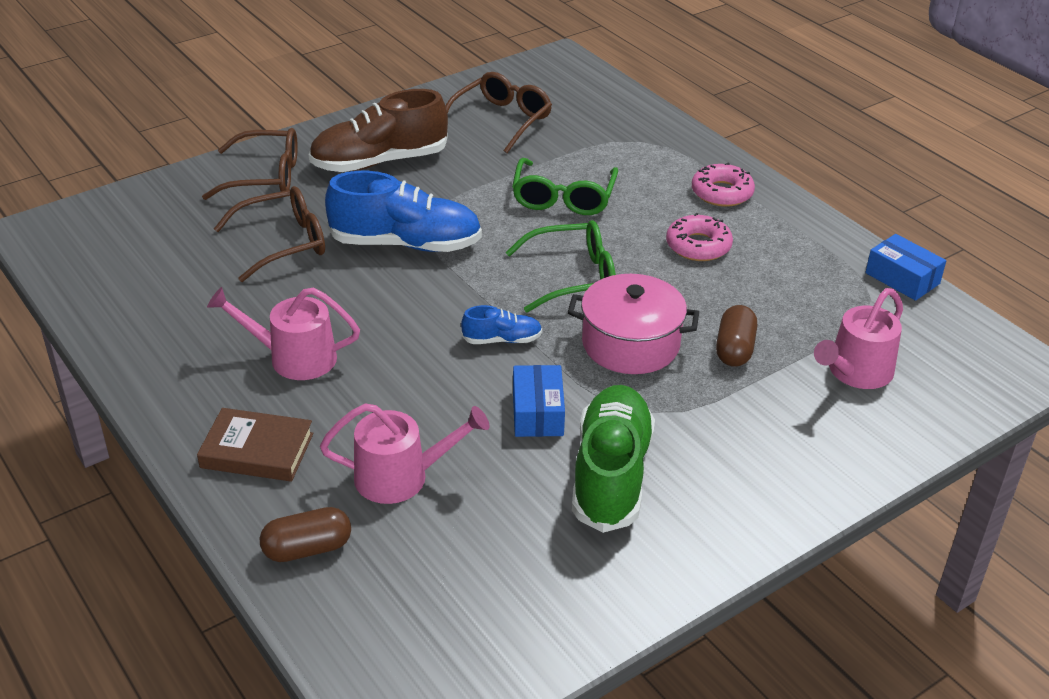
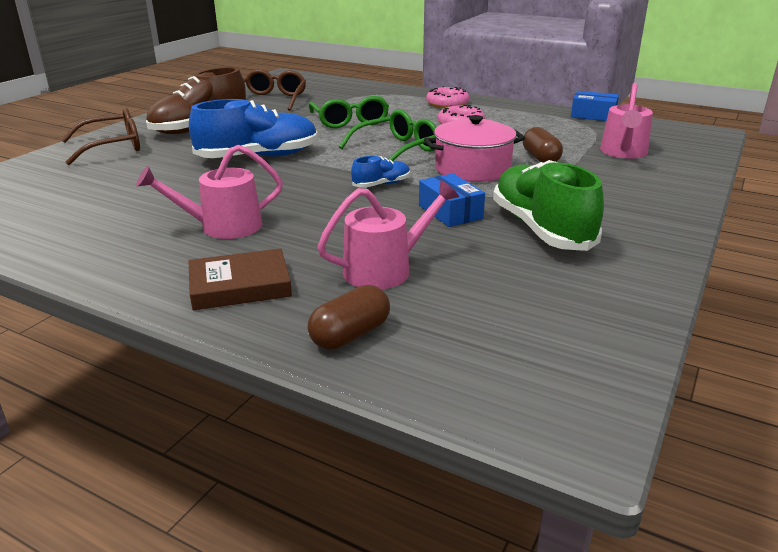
camera: 25 degrees left, 10 degrees down
brown glasses [214,186,325,282] -> none

